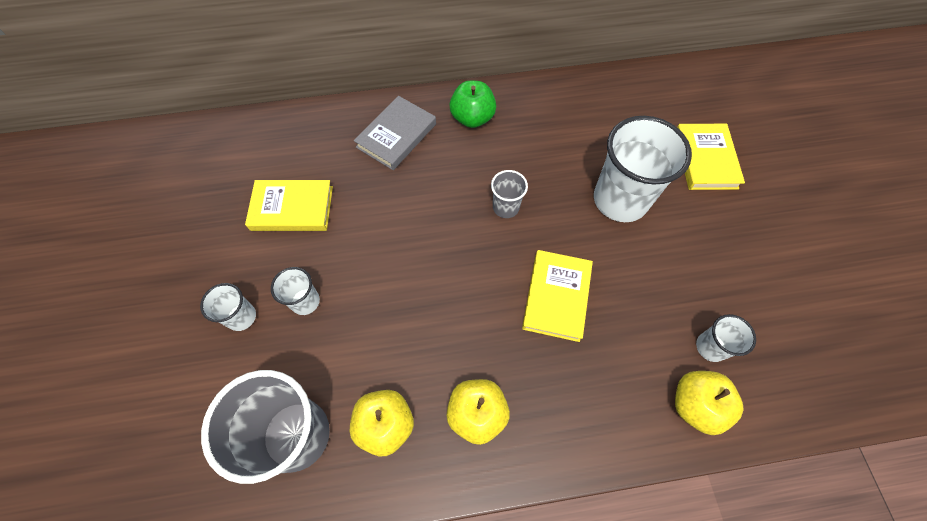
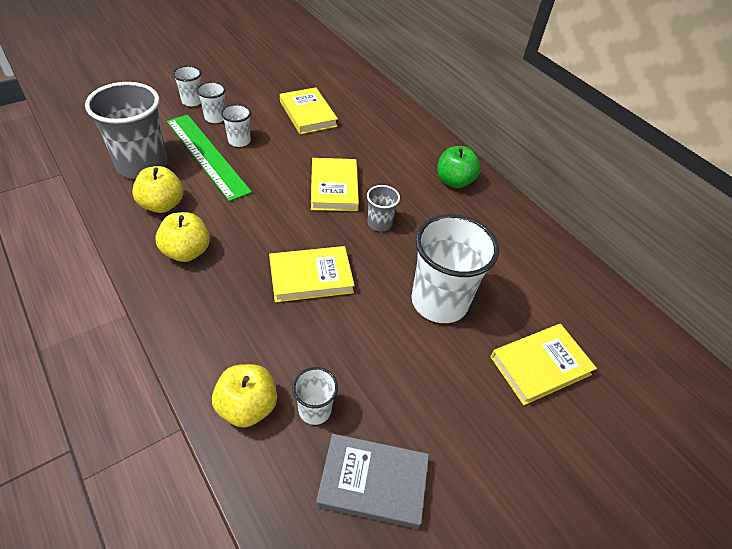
camera: 60 degrees right, 15 degrees down
grey book [354,96,436,170] -> grey book moved to [316,434,429,529]
none -> green ruler [167,115,252,201]
none -> white cup [173,66,201,106]
none -> yellow book [311,158,359,211]

